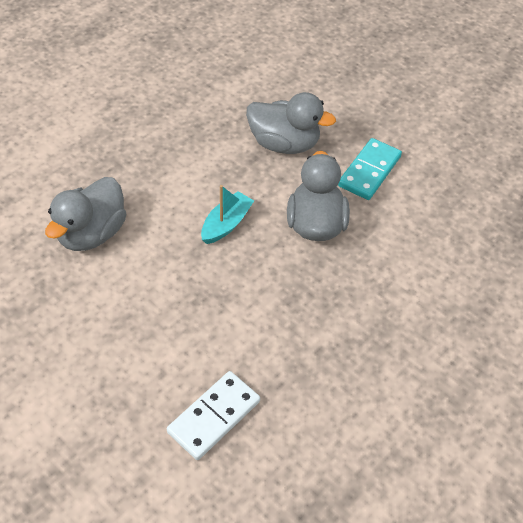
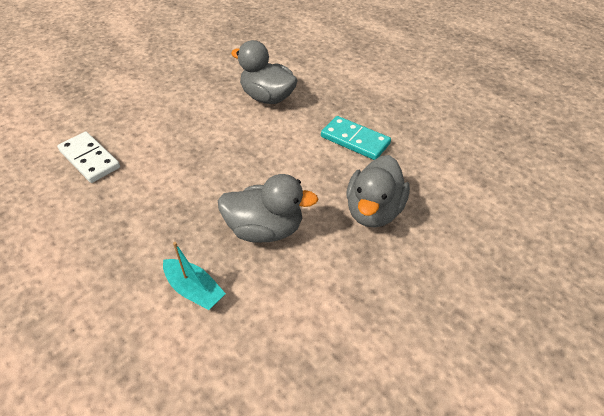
camera: 95 degrees right, 5 degrees down
turquoise boat [201,185,254,244] -> turquoise boat moved to [163,242,226,310]
turquoise domino [338,138,402,200] -> turquoise domino moved to [321,116,391,160]

